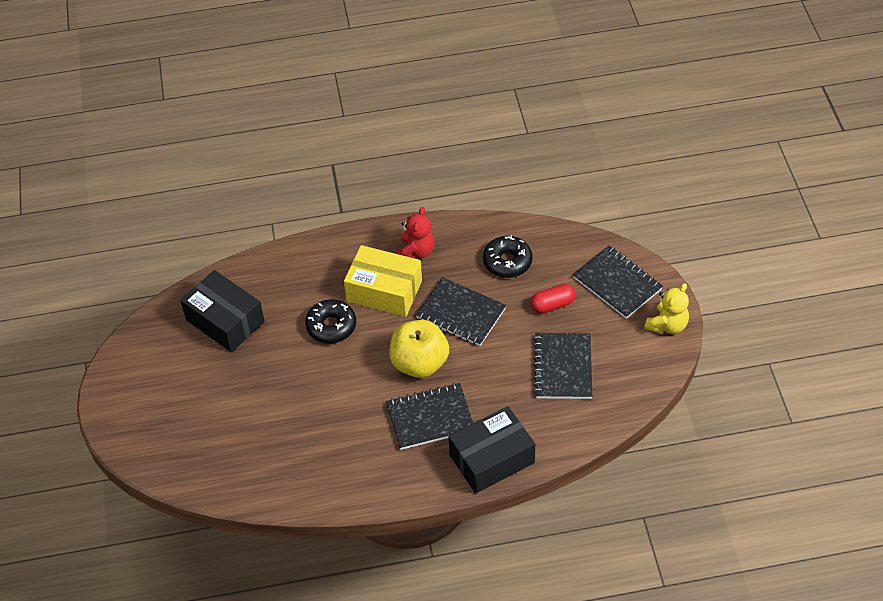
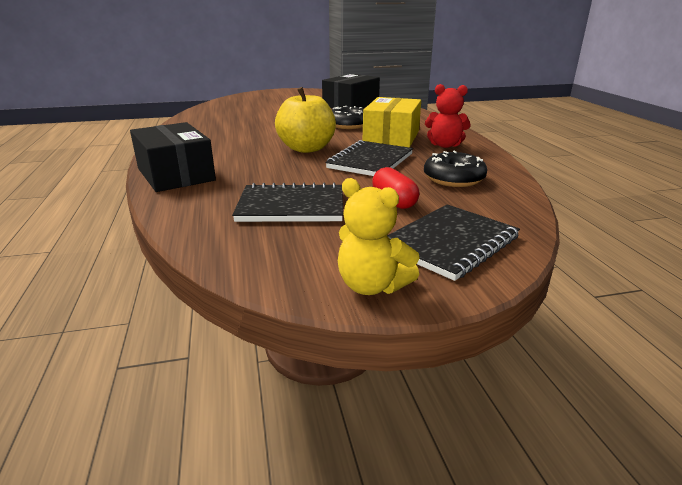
camera: 85 degrees right, 25 degrees down
black notebook [386,383,473,450] -> none

